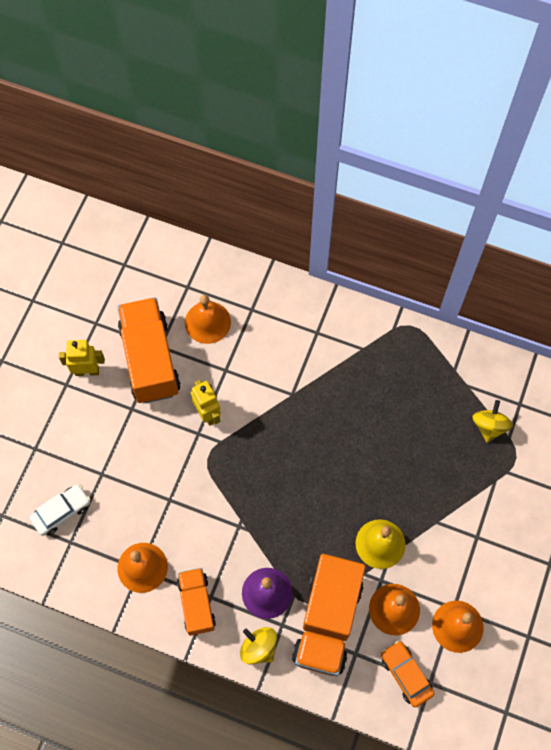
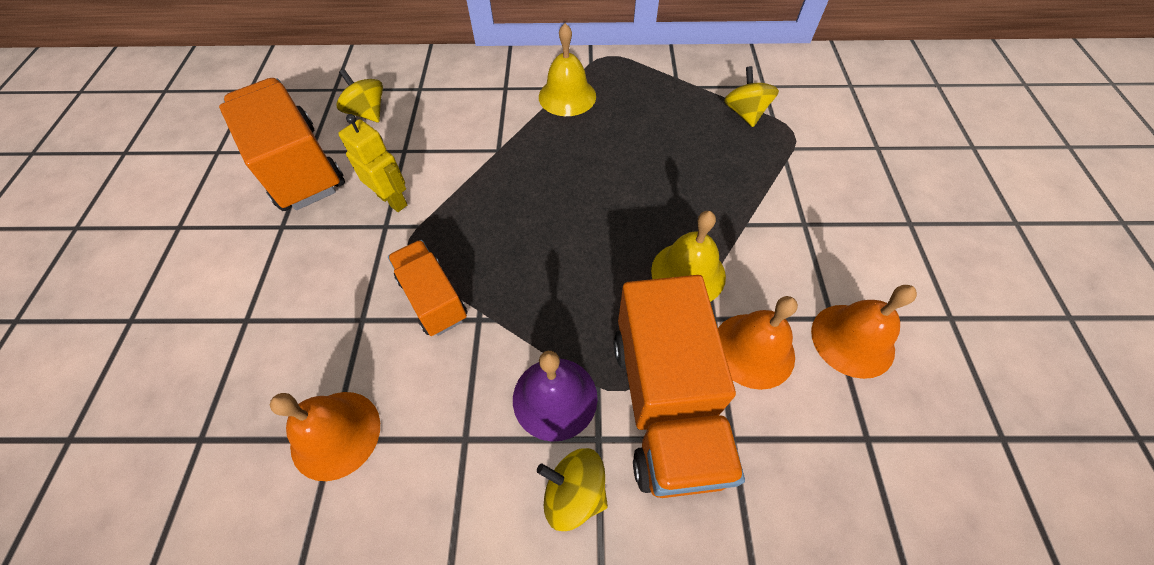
camera: 20 degrees left, 10 degrees down
white car [30,485,91,536] -> none
yellow robot [59,340,105,376] -> none
orange truck [177,568,216,636] -> orange truck moved to [388,240,467,336]
orange bell [185,295,231,344] -> yellow spinning top [336,69,383,122]
orange car [381,641,434,707] -> none
none -> yellow bell [539,23,596,116]

